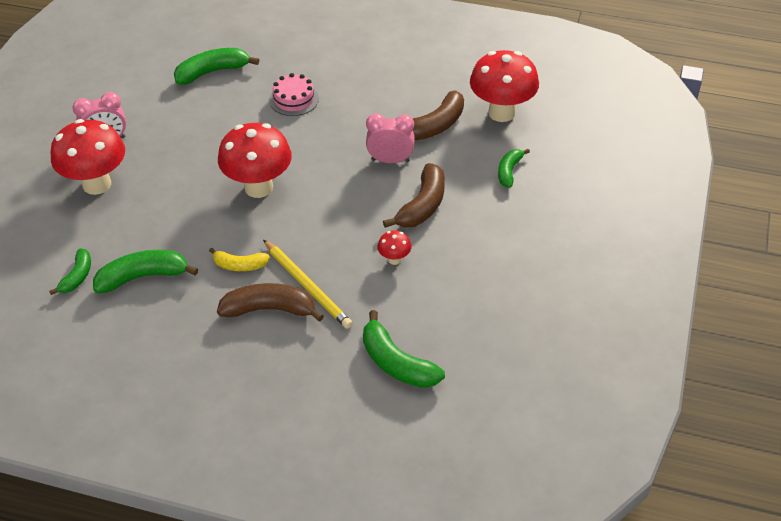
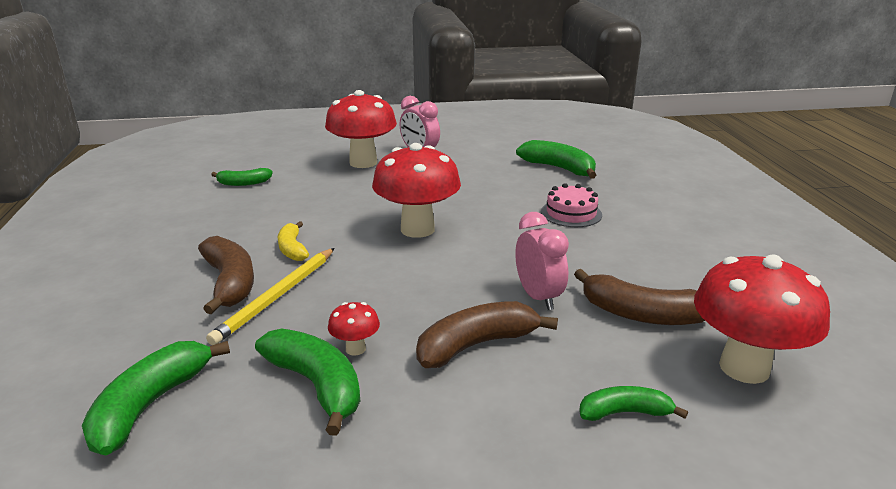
camera: 65 degrees right, 20 degrees down
green banana [93,250,198,293] -> green banana moved to [255,328,360,435]
brown banana [383,163,445,228] -> brown banana turned 150 degrees clockwise [416,301,558,368]

